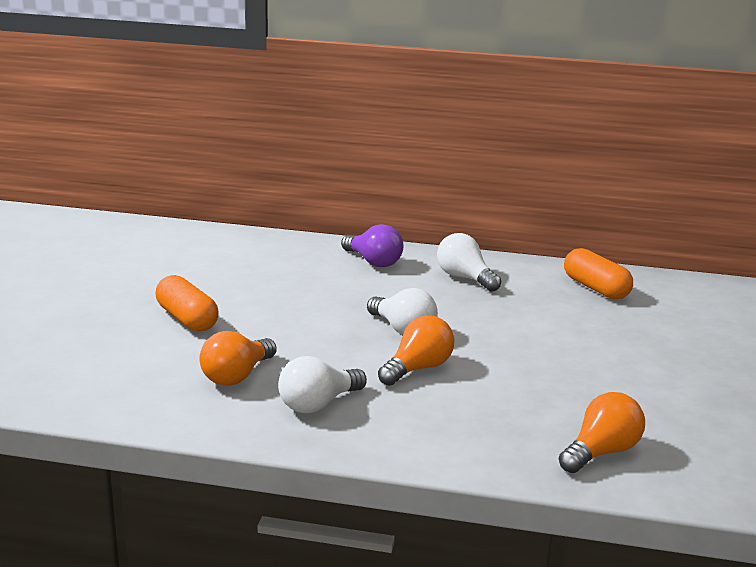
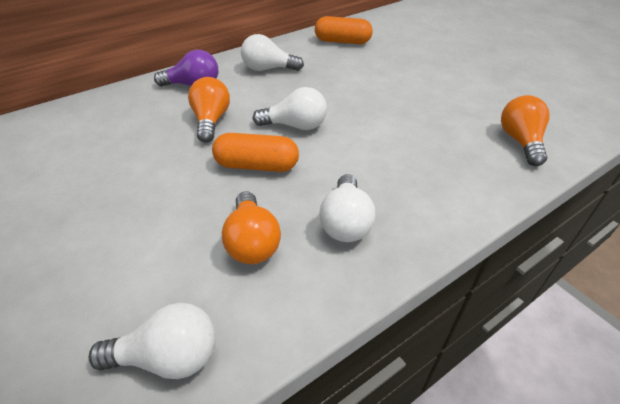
camera: 45 degrees left, 20 degrees up
orange capsule [156,275,219,332] -> orange capsule moved to [212,133,299,172]
orange light bulb [378,315,454,386] -> orange light bulb moved to [188,77,230,143]
none -> white light bulb [89,303,216,379]

